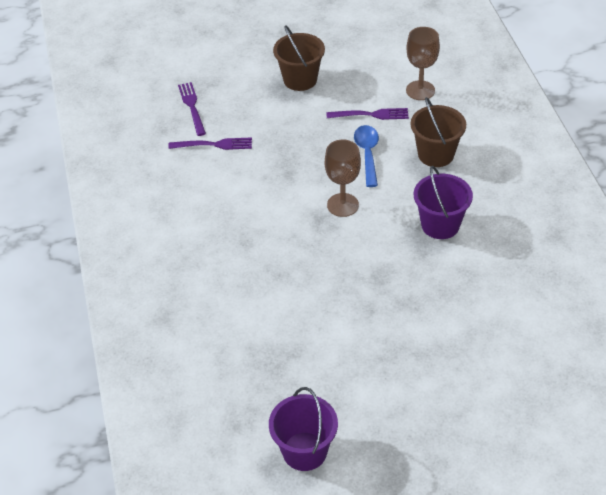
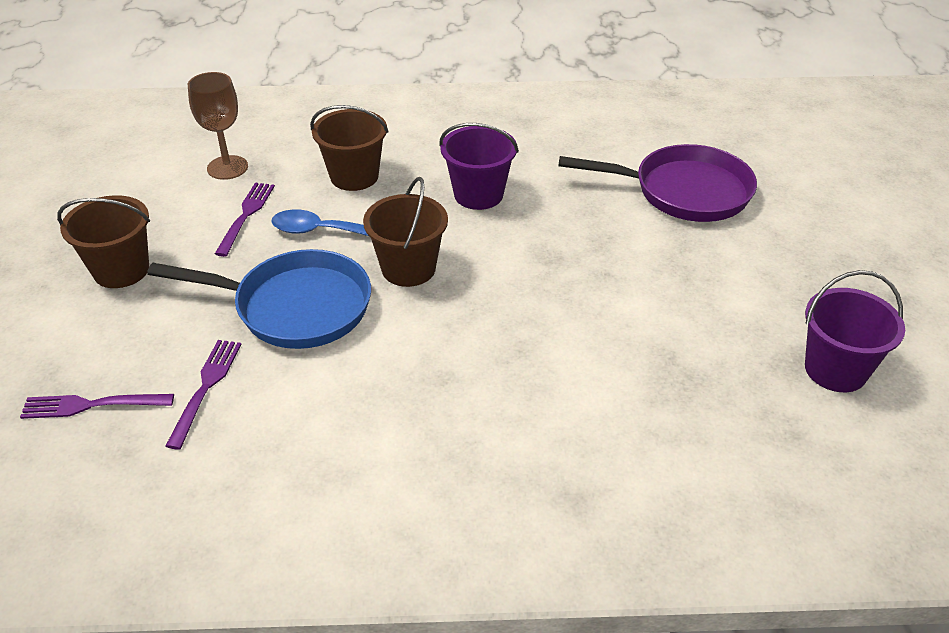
camera: 80 degrees left, 5 degrees down
brown goblet [325,140,361,217] -> brown bucket [363,177,448,287]
none -> blue pan [147,249,371,349]
none -> purple pan [558,144,757,222]

